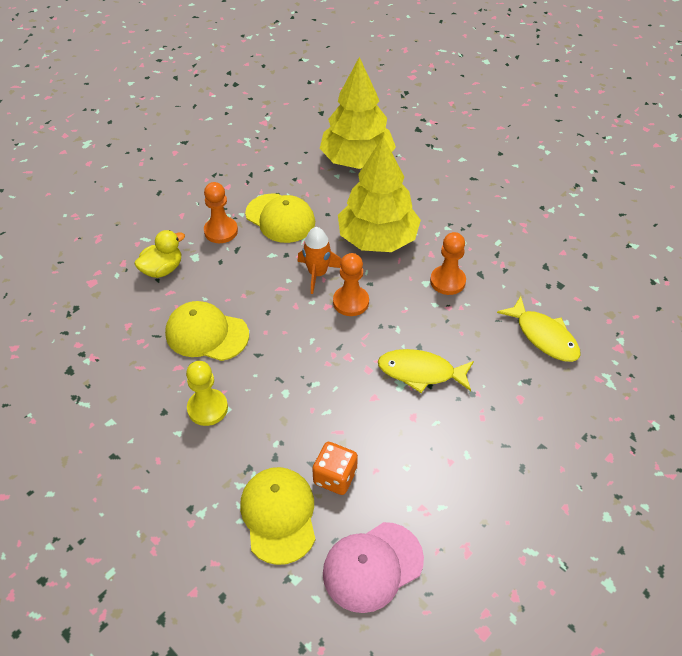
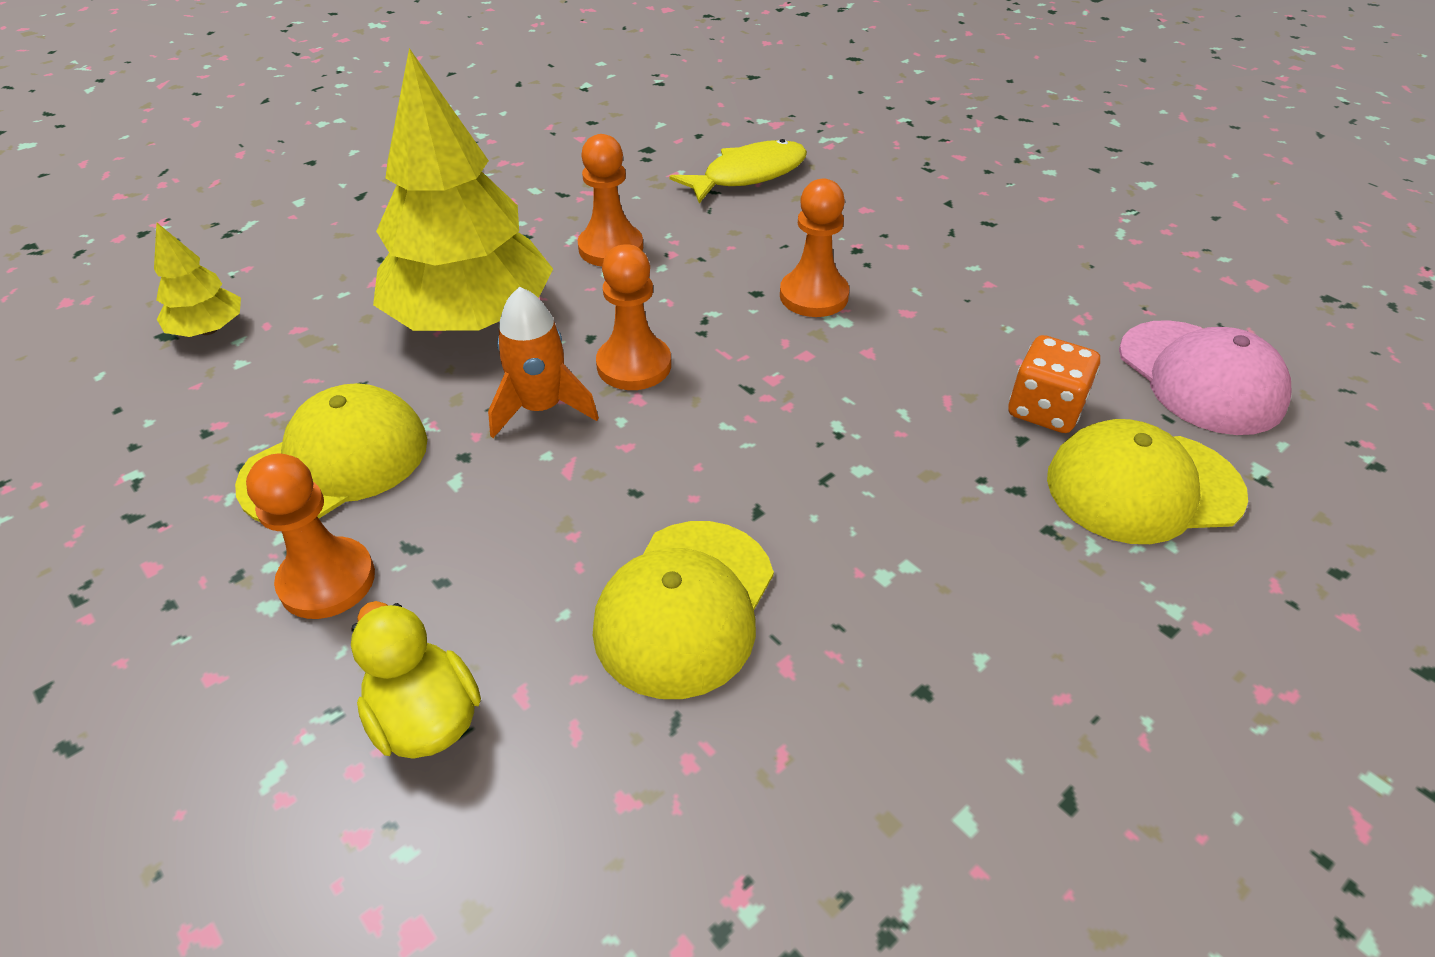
camera: 85 degrees left, 5 degrees down
yellow pawn [186,361,228,426] -> none
yellow tree [320,57,396,169] -> yellow tree [154,222,241,337], size x0.45
yellow fish [378,349,474,393] -> orange pawn [780,179,849,317]

